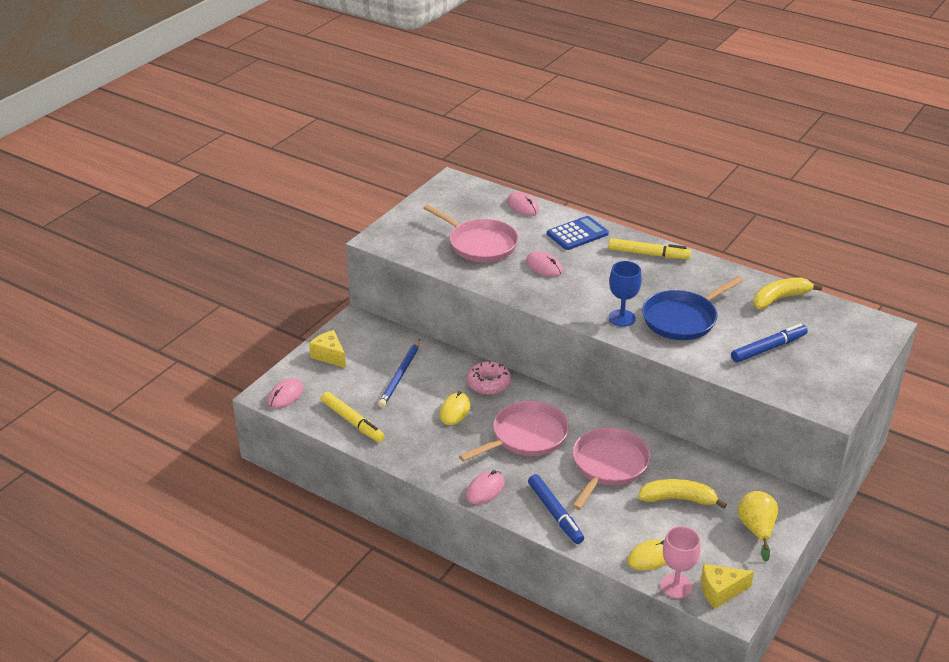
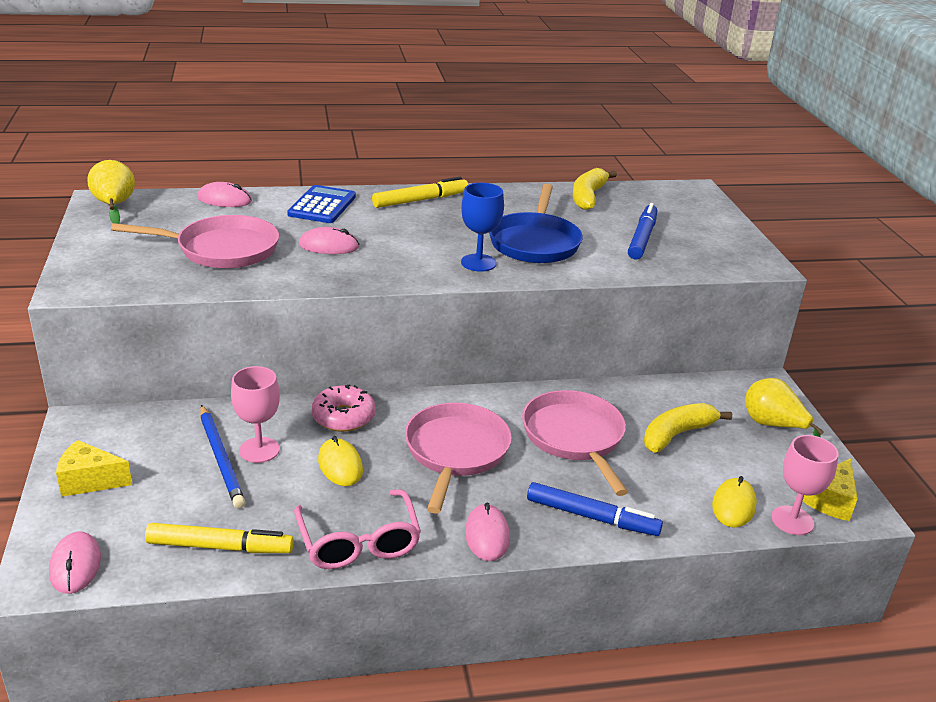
camera: 45 degrees left, 5 degrees down
none -> yellow pear [87,160,135,224]
none -> pink goblet [231,366,280,463]
none -> pink glasses [294,489,421,569]

